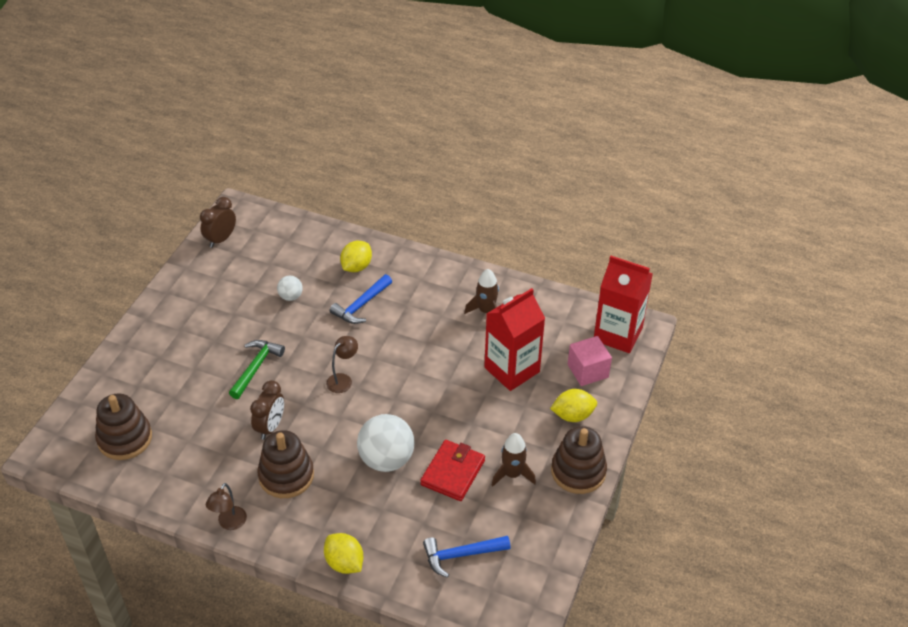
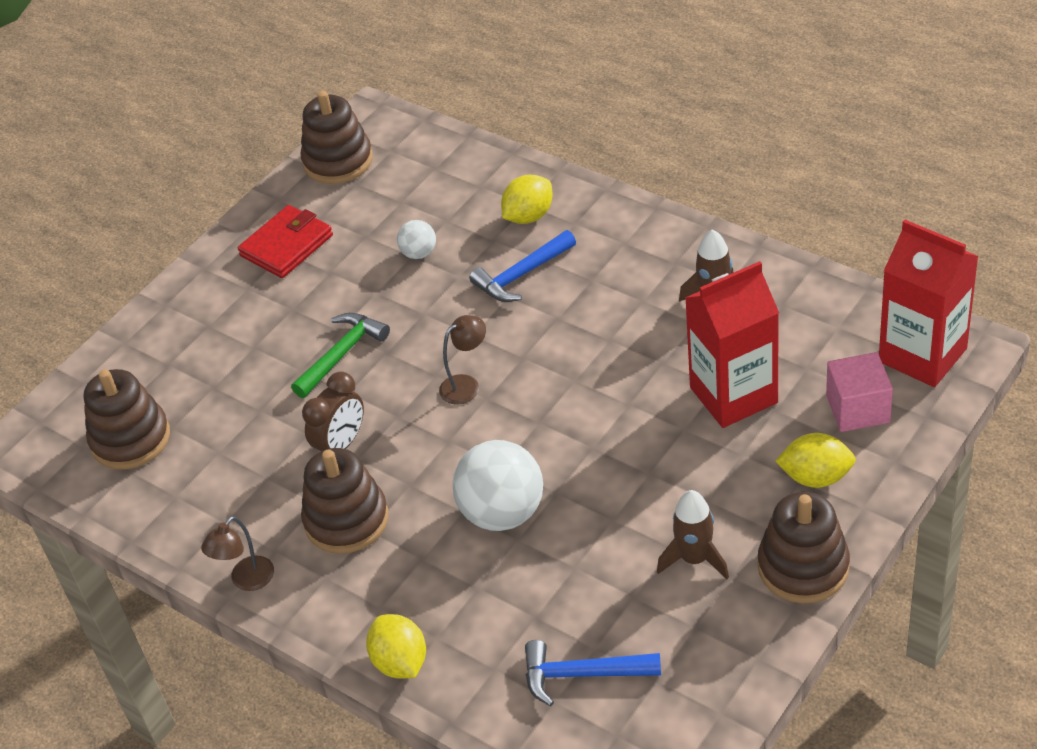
camera: 20 degrees right, 0 degrees up
brown clock [200,197,236,248] -> brown stacking toy [300,91,373,184]
red wallet [420,440,485,501] -> red wallet moved to [238,205,333,278]

